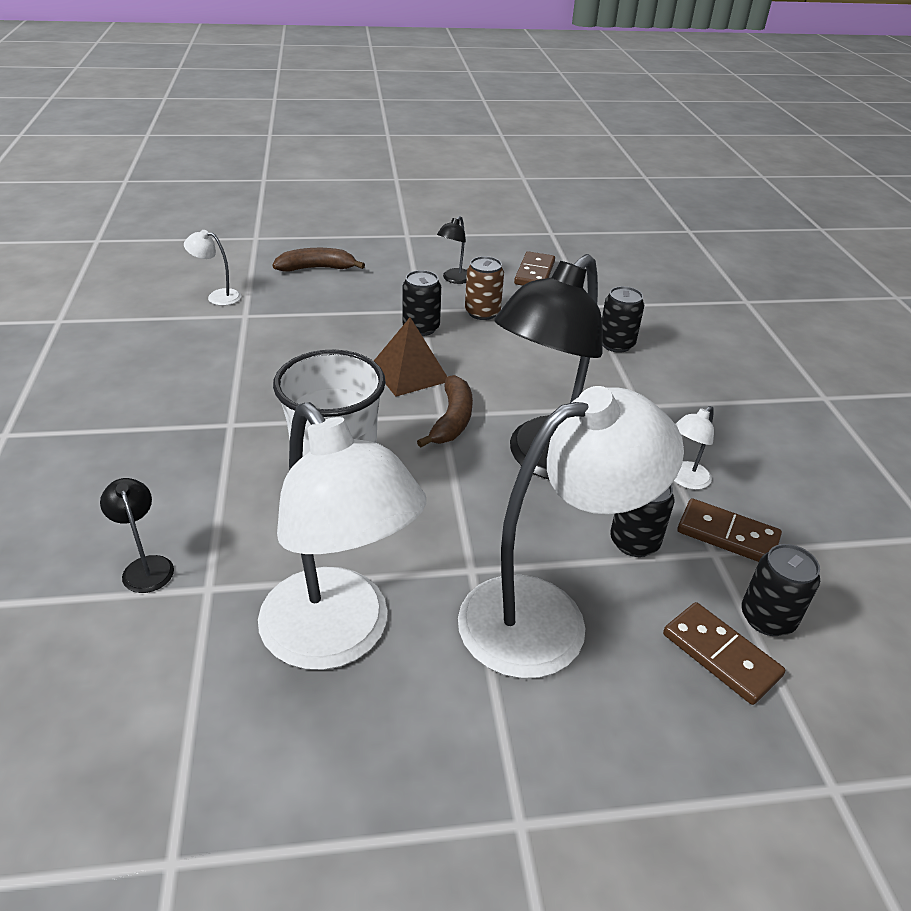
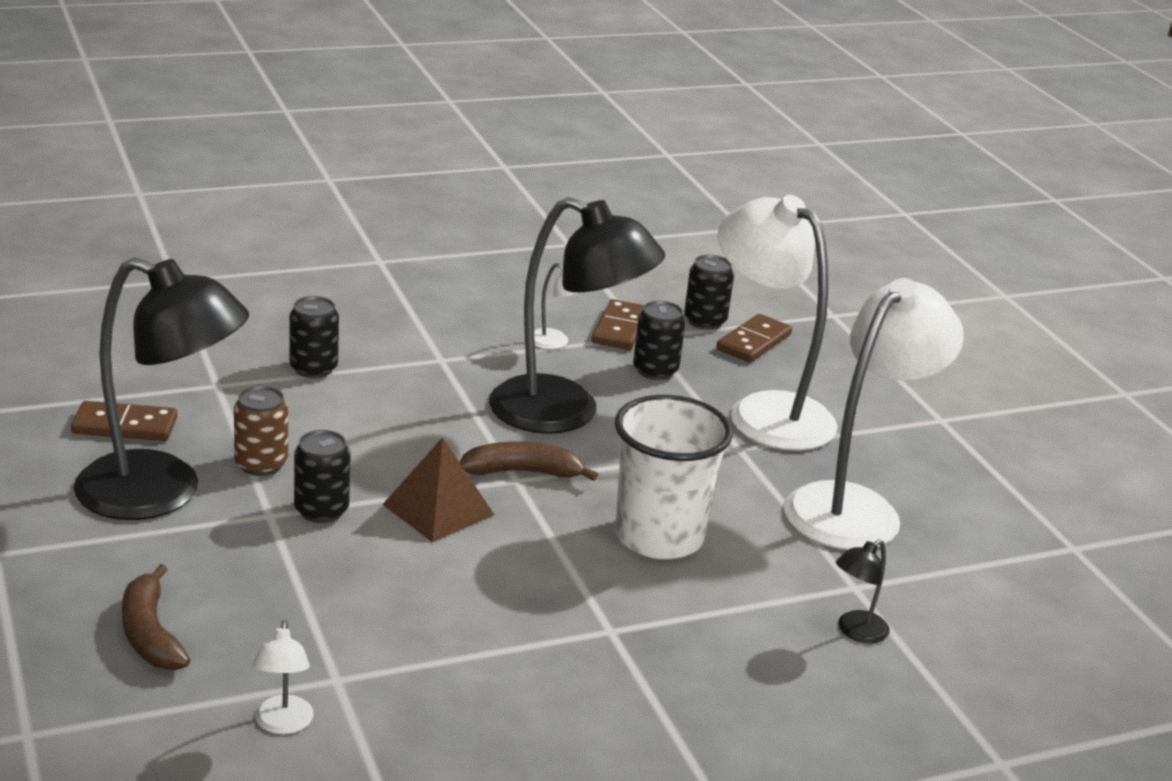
camera: 105 degrees left, 10 degrees down
black lamp [437,216,467,284] -> black lamp [74,257,249,520], size x2.48

